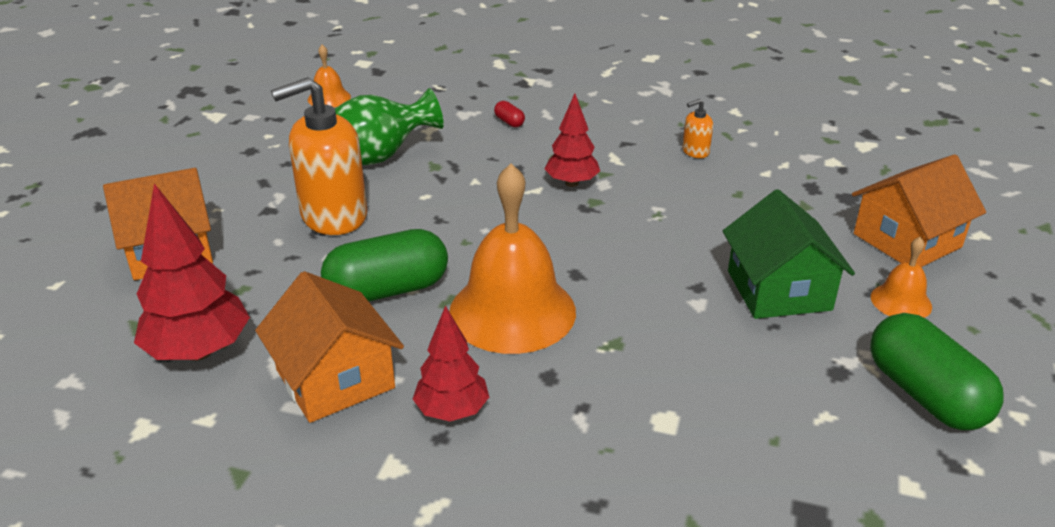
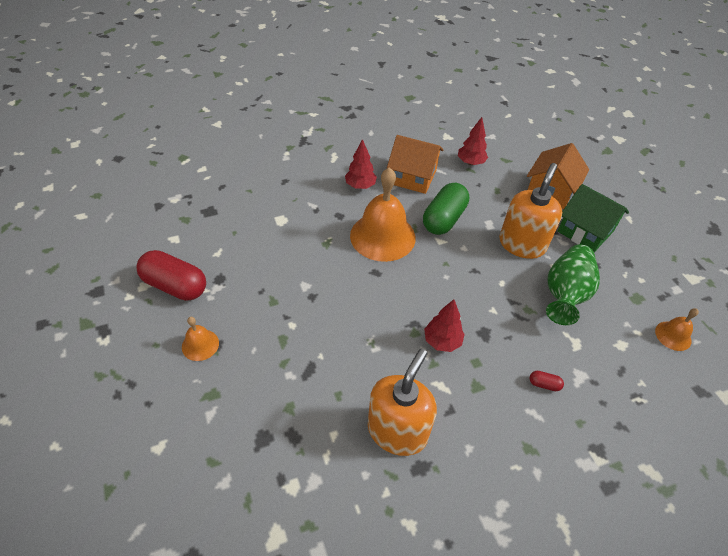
camera: 140 degrees right, 15 degrees up
red tree [134,183,250,361] -> red tree [458,117,488,165], size x0.64
orange soap dispenser [682,99,713,158] -> orange soap dispenser [368,349,437,456], size x2.32
green house [723,189,855,319] -> green house moved to [558,184,629,252]
orange house [852,154,986,267] -> none
green capsule [870,313,1004,430] -> red capsule [137,250,206,301]

